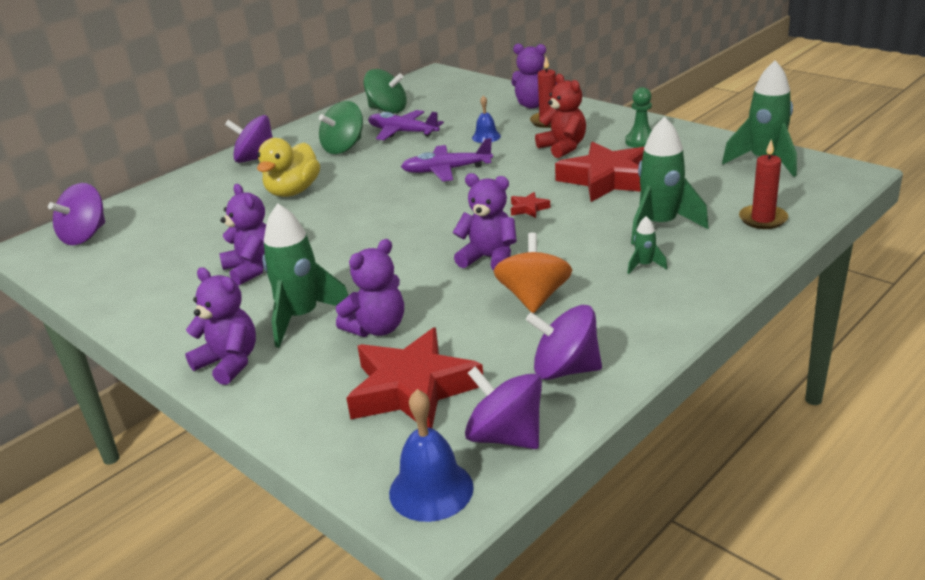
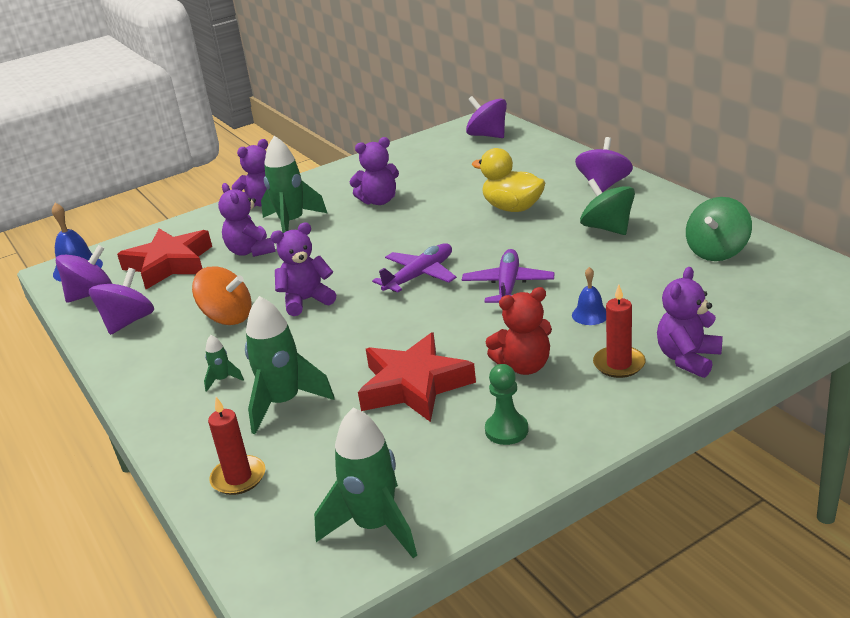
camera: 105 degrees right, 0 degrees up
purple plane [368,110,444,140] -> purple plane moved to [372,243,457,292]
purple teddy bear [453,173,517,271] -> purple teddy bear turned 150 degrees counterclockwise [271,222,336,316]
red star [511,192,550,218] -> none

